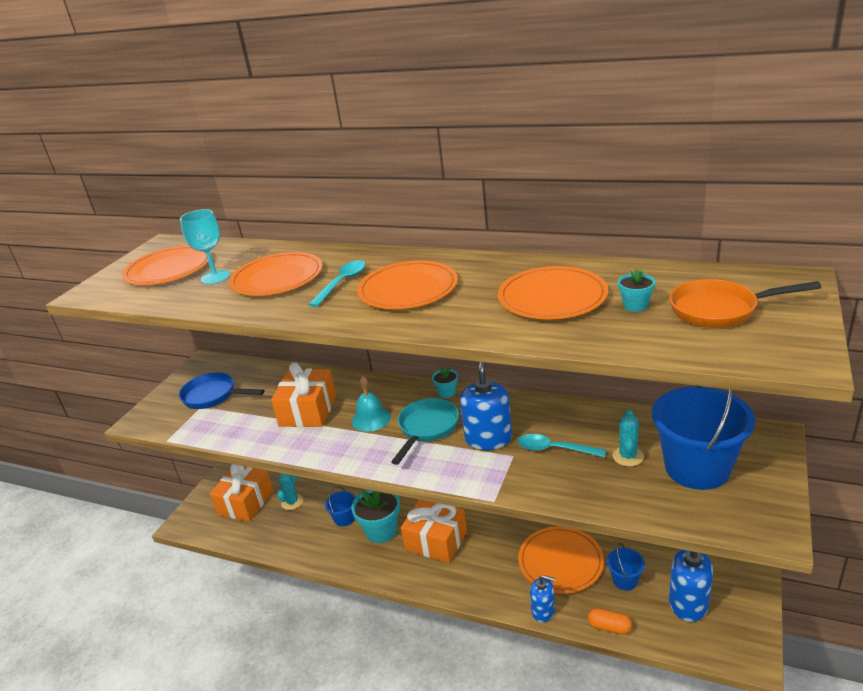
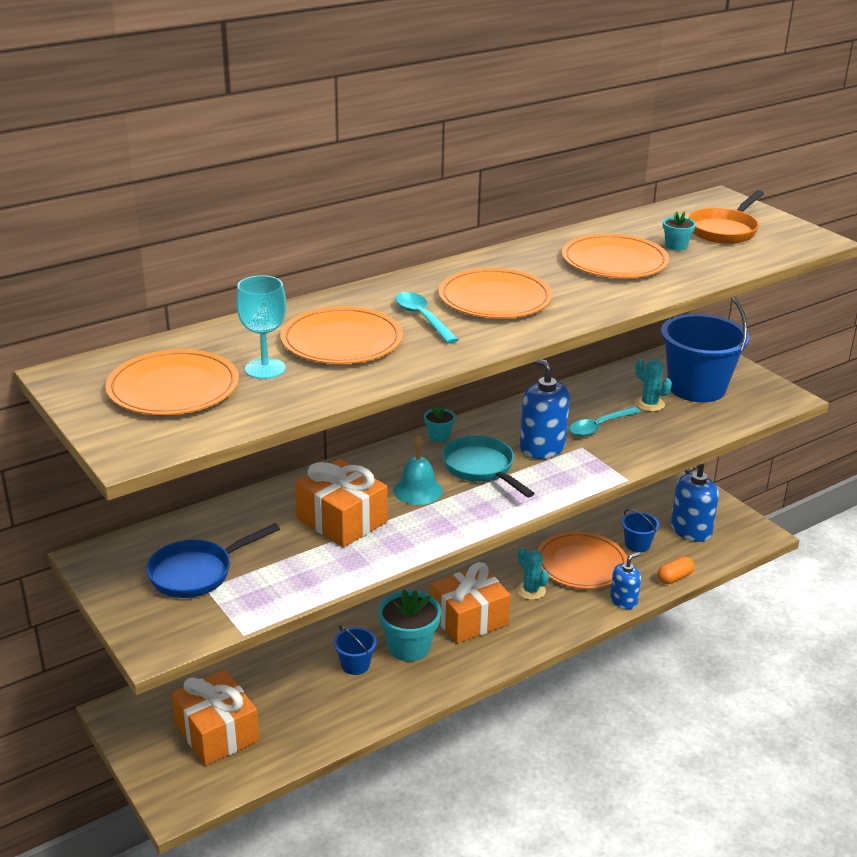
camera: 60 degrees left, 0 degrees up
turquoise cactus [277,474,303,510] -> turquoise cactus moved to [517,547,549,600]

